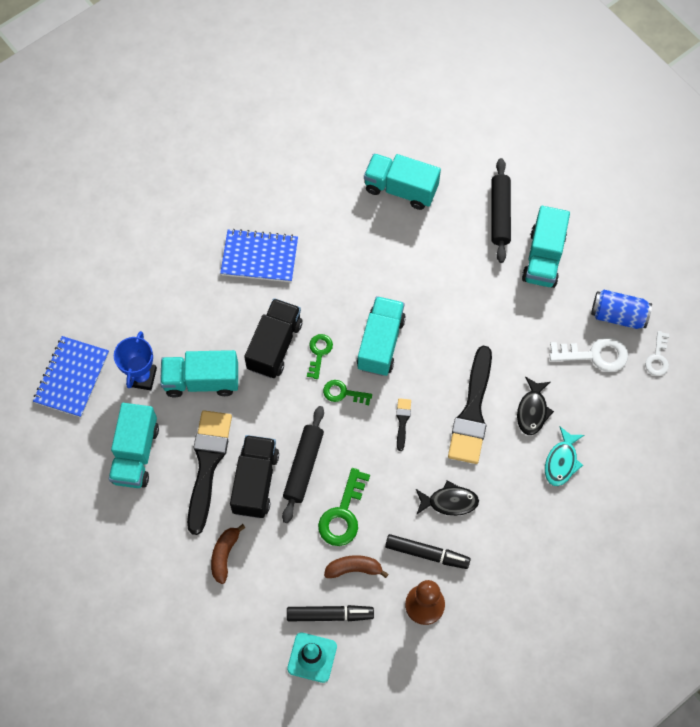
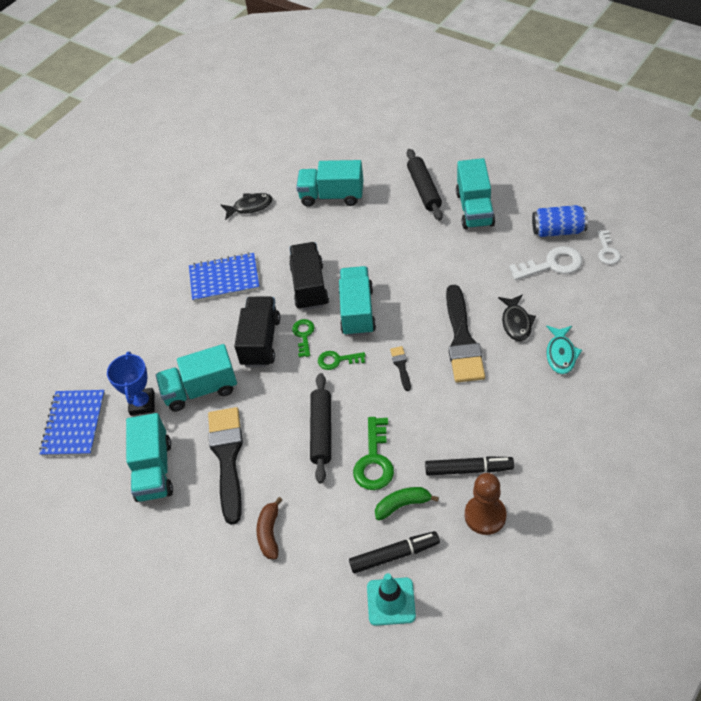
camera: 10 degrees left, 15 degrees down
black truck [230,435,279,518] -> black truck moved to [289,242,329,310]
brown banana [324,555,388,578] -> green banana [375,487,439,520]
black fish [416,481,479,516] -> black fish moved to [221,193,273,220]

